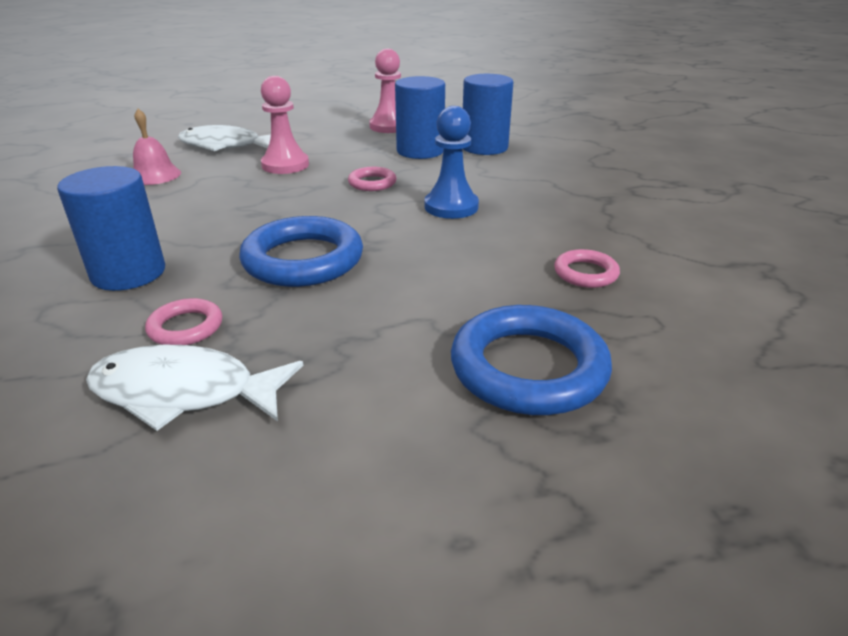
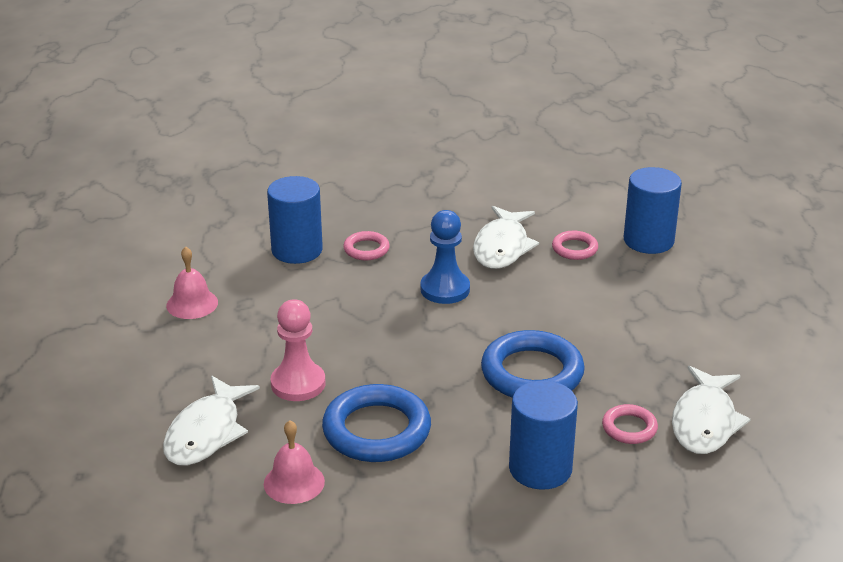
camera: 80 degrees left, 0 degrees up
pink ring [348,167,397,191] -> pink ring moved to [343,231,390,260]
pink pawn [369,49,401,133] -> pink bell [166,247,218,319]
blue cylinder [395,76,445,159] -> blue cylinder moved to [624,167,682,254]
blue ring [451,305,612,415] -> blue ring moved to [322,384,431,462]
none -> white fish [473,206,539,269]

